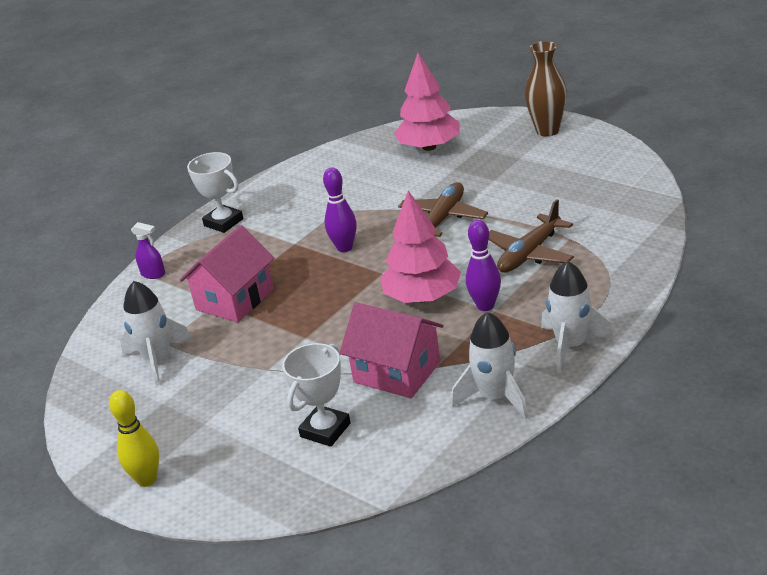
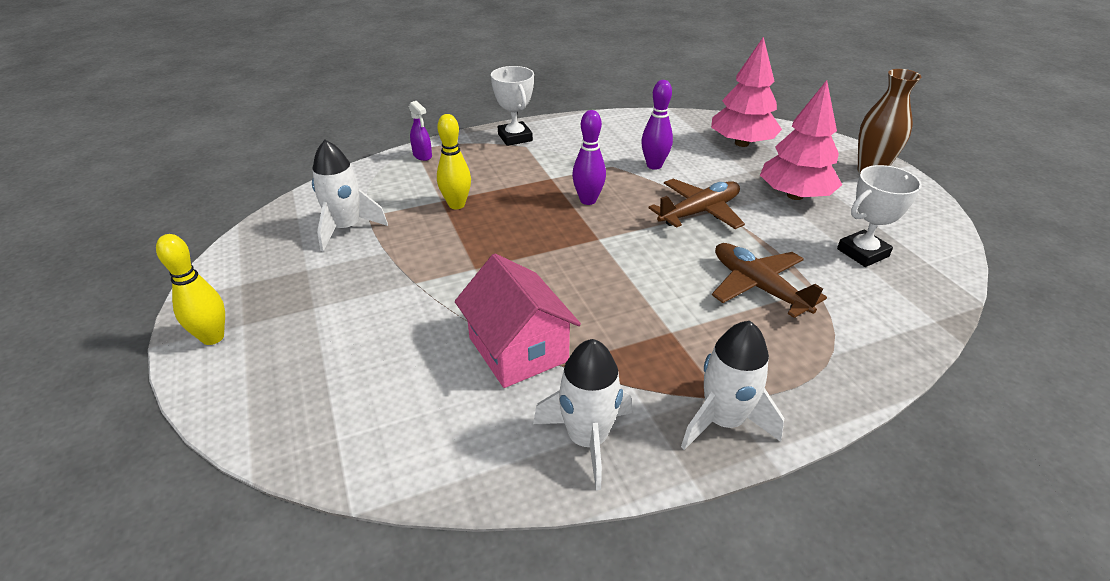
camera: 25 degrees right, 5 degrees up
pink house [180,225,275,322] -> yellow bowling pin [437,114,471,209]
white trophy [282,343,351,447] -> white trophy moved to [837,165,922,267]
pink tree [380,191,461,303] -> pink tree moved to [760,80,842,200]
purple bowling pin [466,220,501,311] -> purple bowling pin moved to [641,80,673,170]
brown plane [489,199,574,273] -> brown plane turned 75 degrees clockwise [712,243,827,318]

